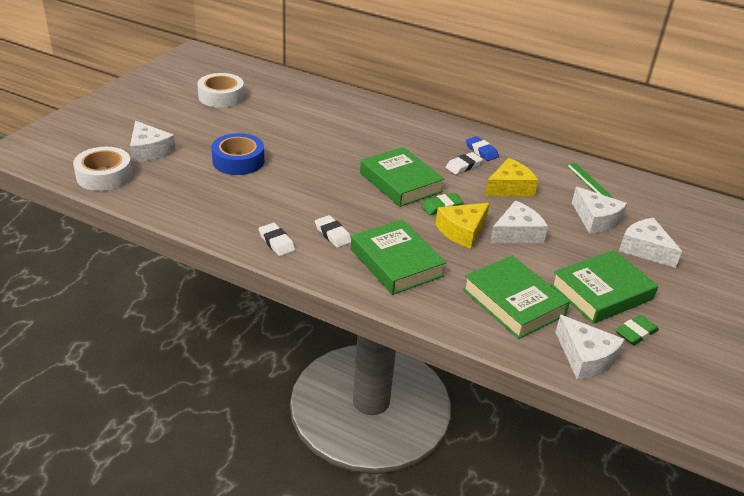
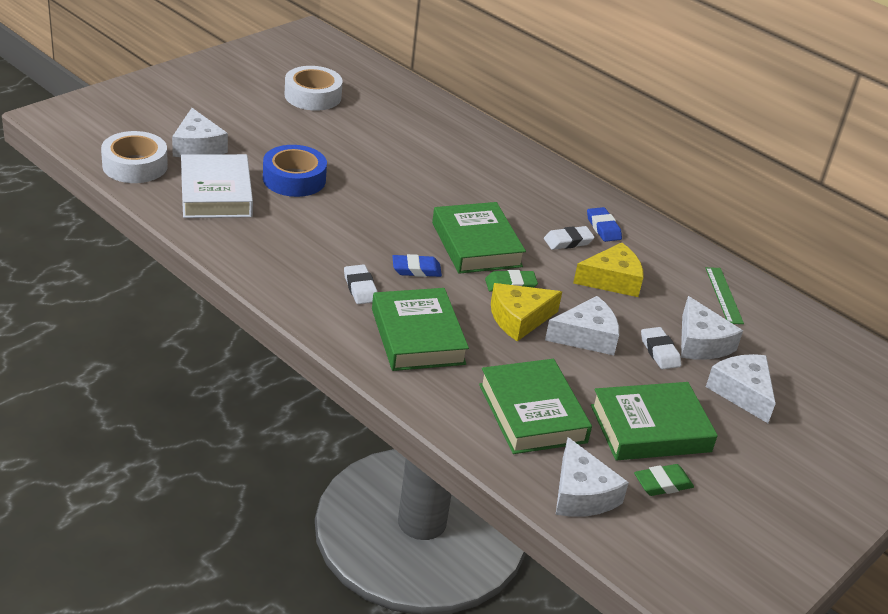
camera: 15 degrees right, 0 degrees up
white eraser [258,223,295,256] -> white eraser moved to [641,327,681,370]
none -> white book [181,154,253,218]
none -> blue eraser [392,254,442,277]

